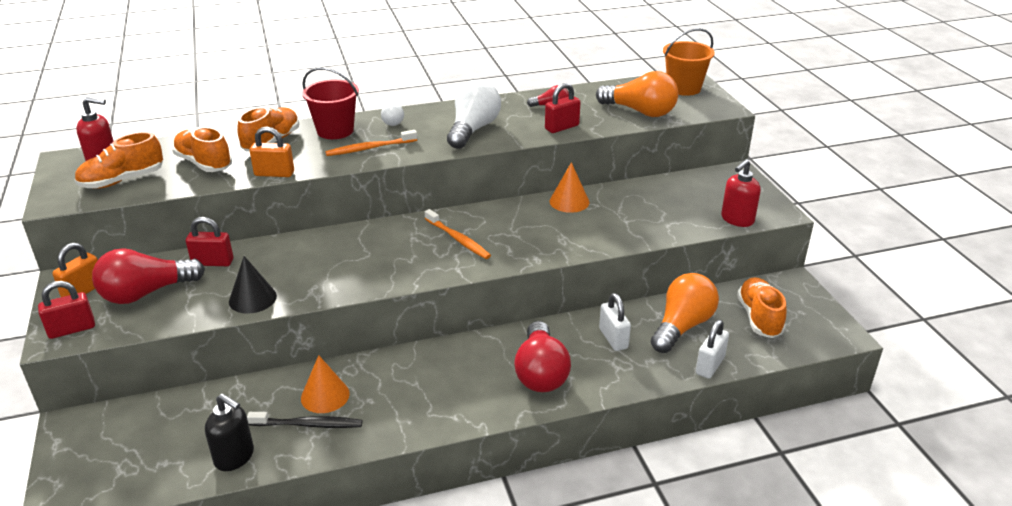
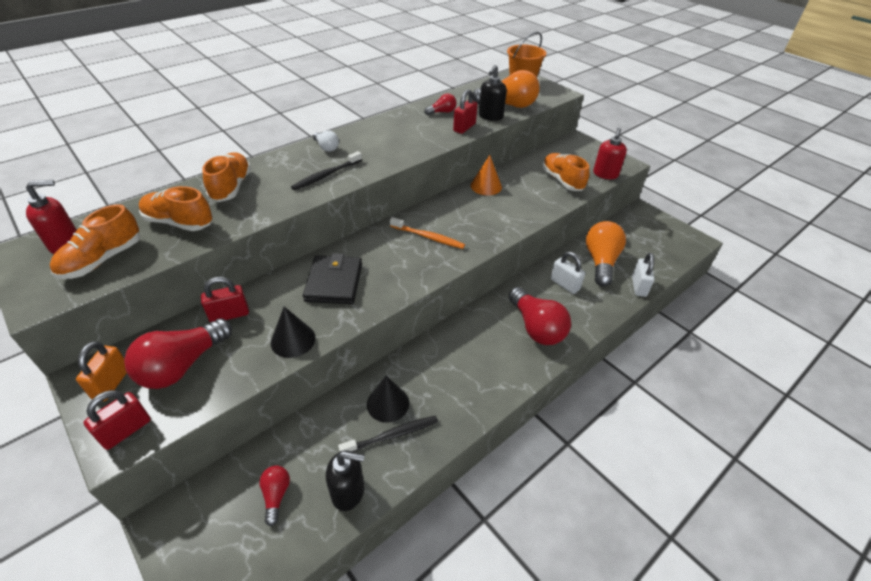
camera: 25 degrees left, 10 degrees up
orange padlock [250,127,294,177] -> none
orange cone [301,355,350,413] -> black cone [367,376,409,423]
red bucket [302,67,359,139] -> none
orange toothbrush [325,130,417,156] -> black toothbrush [291,151,362,190]
white light bulb [447,80,501,149] -> none
orange shoe [737,277,787,338] -> orange shoe moved to [542,153,590,191]
none -> red light bulb [259,465,290,526]
none -> black wallet [303,253,362,304]
none -> black soap dispenser [479,65,507,121]

